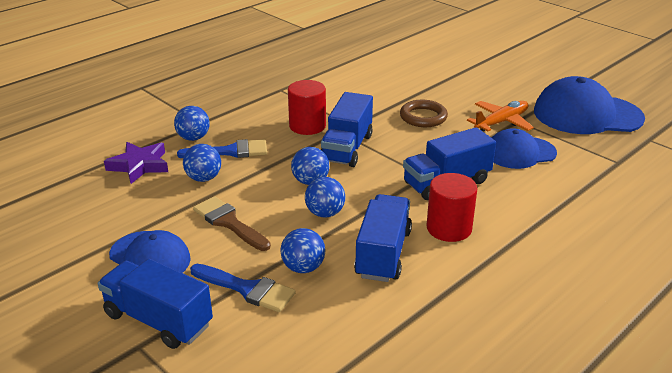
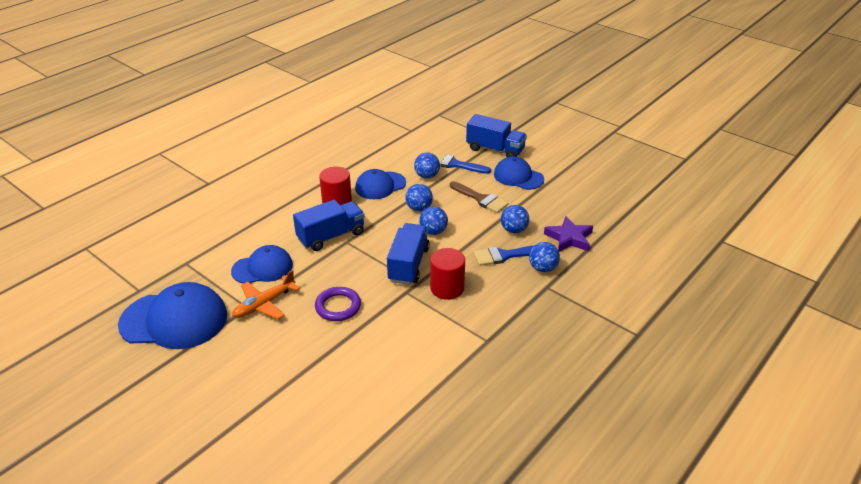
camera: 175 degrees right, 5 degrees up
blue truck [354,194,412,282] -> blue cap [355,169,406,199]
brown ring [400,100,448,127] -> purple ring [315,287,361,321]

